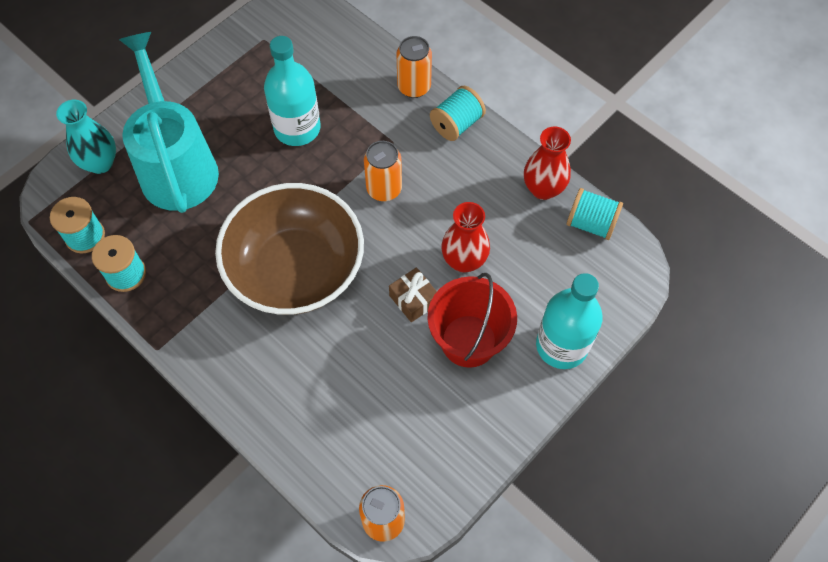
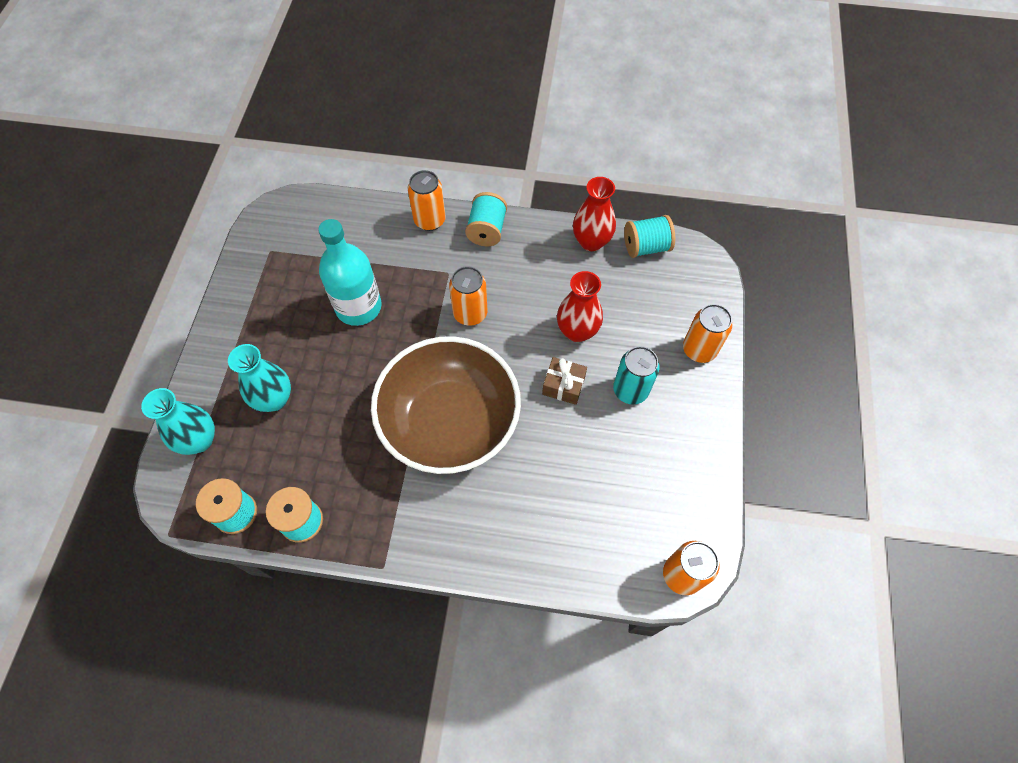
camera: 35 degrees left, 0 degrees up
turquoise watering can [119,32,219,213] -> turquoise vase [228,344,291,412]
red bucket [428,273,517,368] -> turquoise can [613,346,660,405]
turquoise bottle [536,273,603,369] -> orange can [683,304,732,363]

